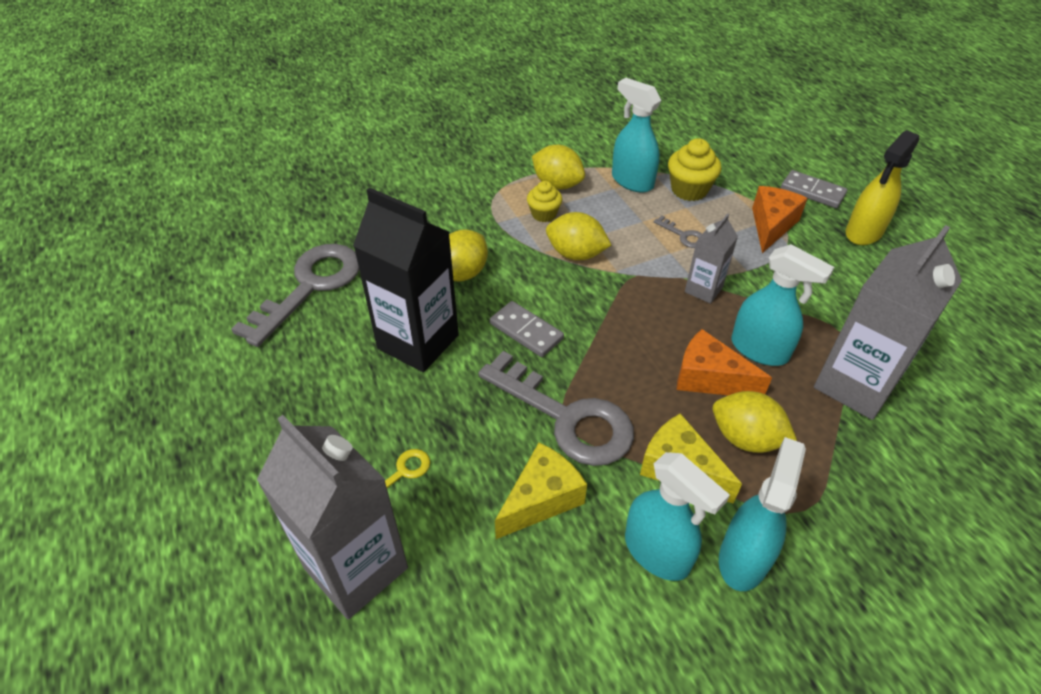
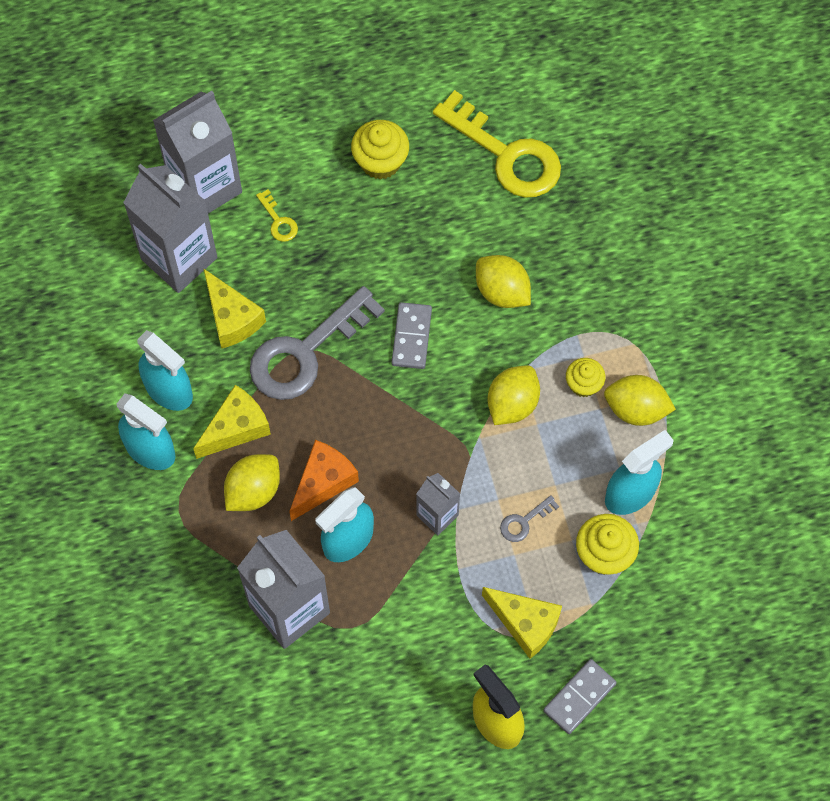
camera: 100 degrees right, 20 degrees up
grey key [231,244,359,347] -> yellow key [433,90,561,198]
black carton [353,187,459,372] -> none
grey domino [490,301,564,357] -> grey domino turned 45 degrees counterclockwise [392,302,432,369]
yellow lemon [532,145,585,190] -> yellow lemon turned 60 degrees clockwise [604,375,676,426]
turquoise spray bottle [625,452,730,581] -> turquoise spray bottle turned 105 degrees counterclockwise [137,330,193,411]
orange cheese [752,186,808,253] -> yellow cheese [482,587,562,659]
none -> grey carton [123,164,217,293]
none -> yellow cupcake [351,120,409,180]

